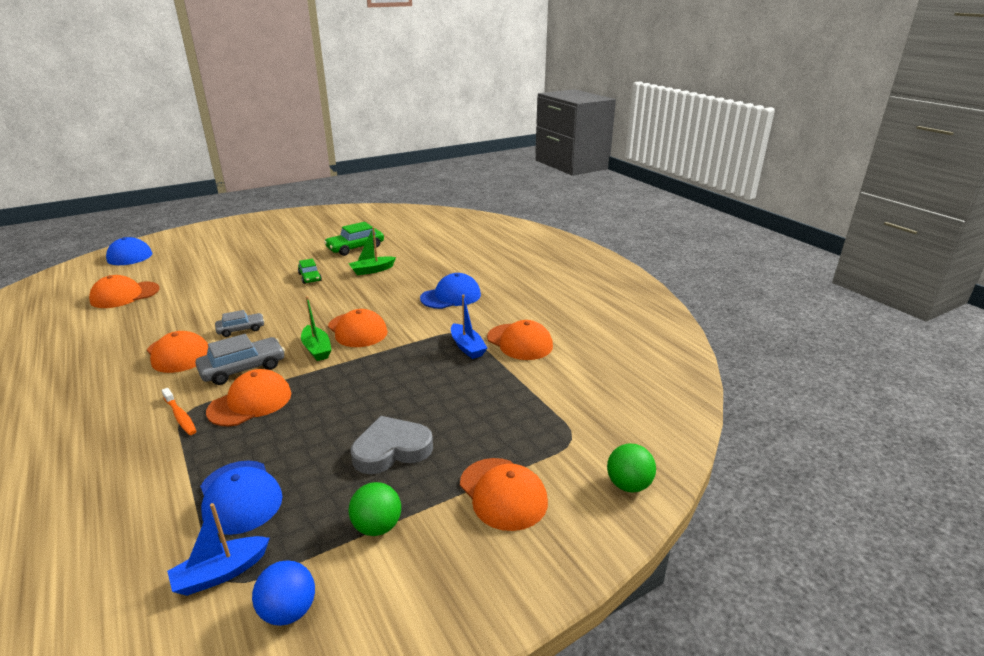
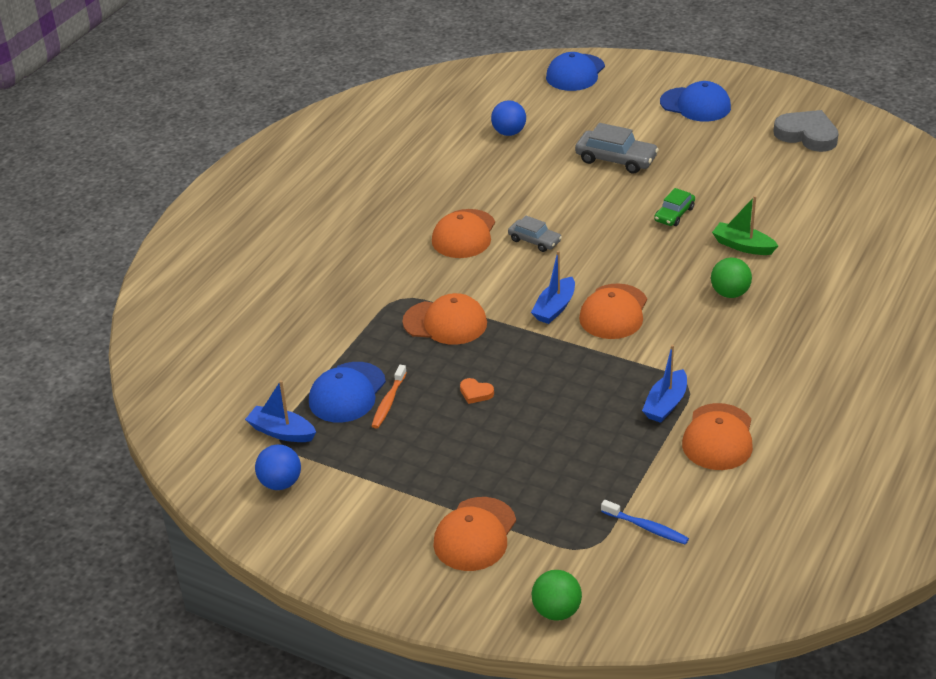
camera: 60 degrees right, 10 degrees up
orange cap [89,275,160,308] -> blue ball [491,101,526,136]
orange toothbrush [162,388,196,435] -> orange toothbrush moved to [372,365,407,429]
grey car [195,334,285,385] -> grey car moved to [575,123,659,174]
green boat [301,296,331,361] -> blue boat [531,251,575,324]
green car [324,222,384,256] -> none
green ball [349,482,401,536] -> green ball moved to [711,258,752,298]
grey heart [351,416,433,474] -> grey heart moved to [773,110,839,152]
blue cap [420,273,481,309] -> blue cap moved to [660,81,731,122]
none -> orange heart [460,378,494,404]
none -> blue toothbrush [601,500,689,545]

